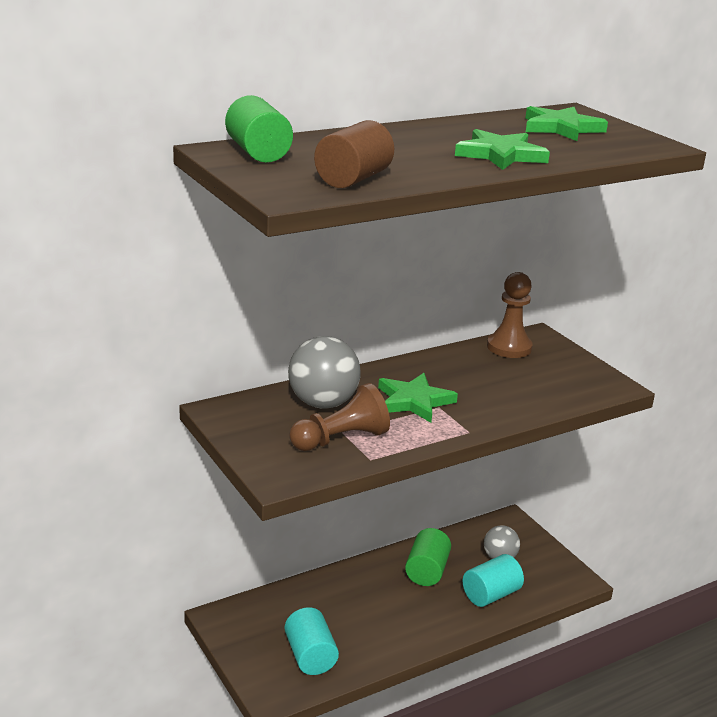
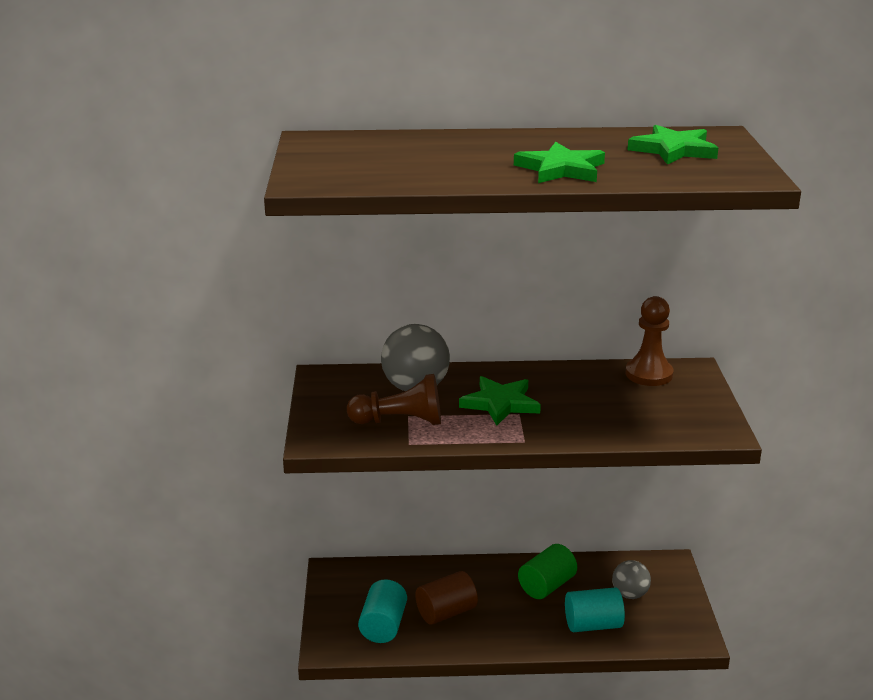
camera: 30 degrees right, 0 degrees up
green cylinder [225,95,293,163] -> none
brown cylinder [314,120,394,188] -> brown cylinder moved to [415,571,478,625]

